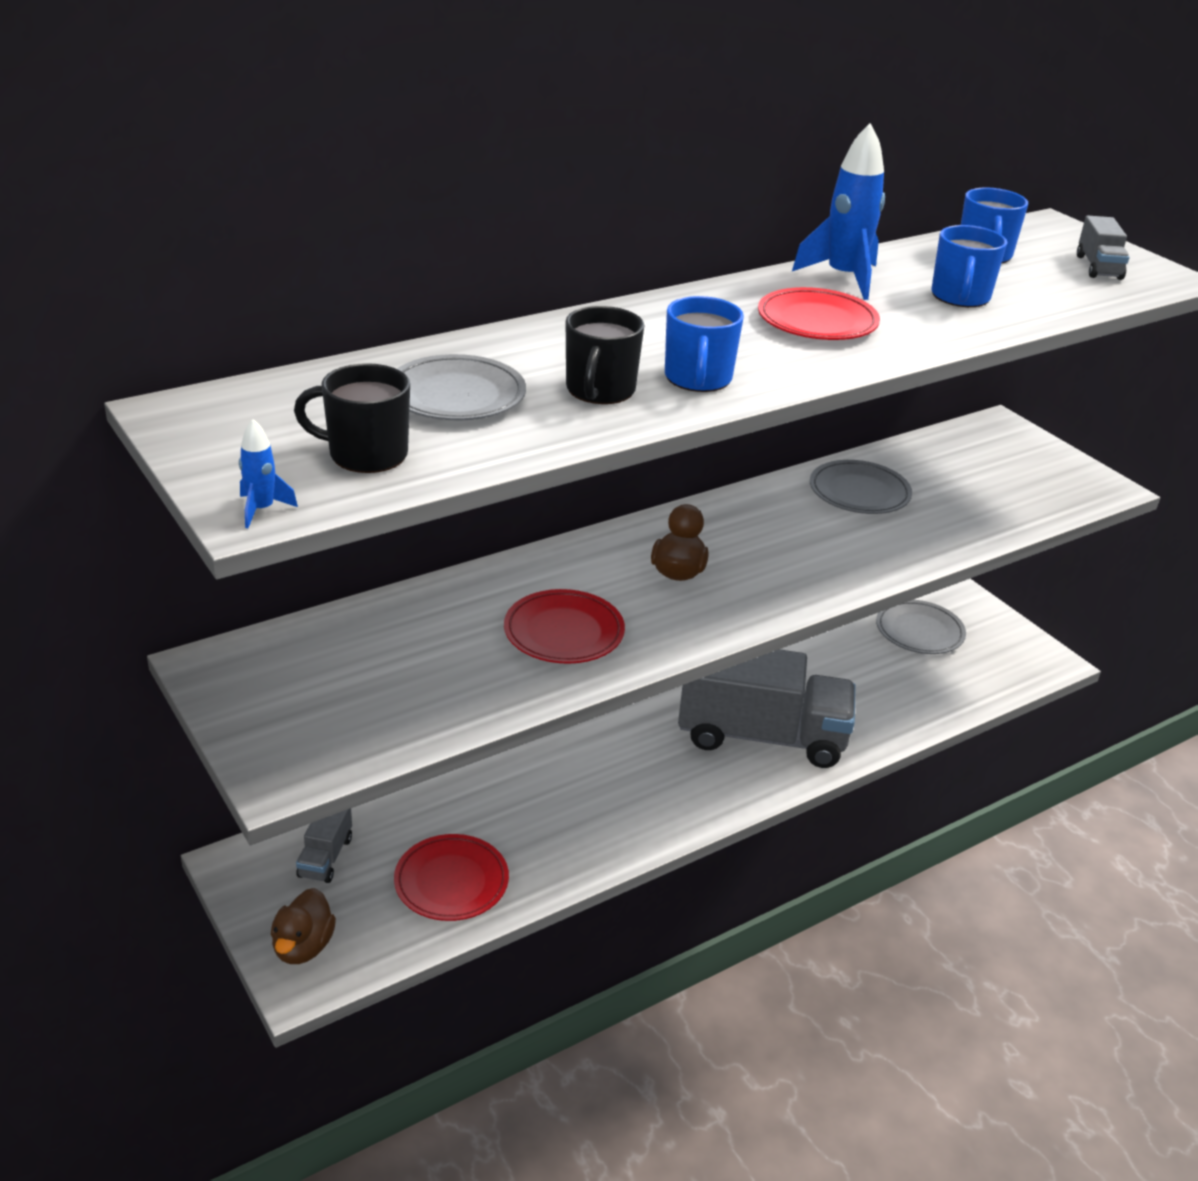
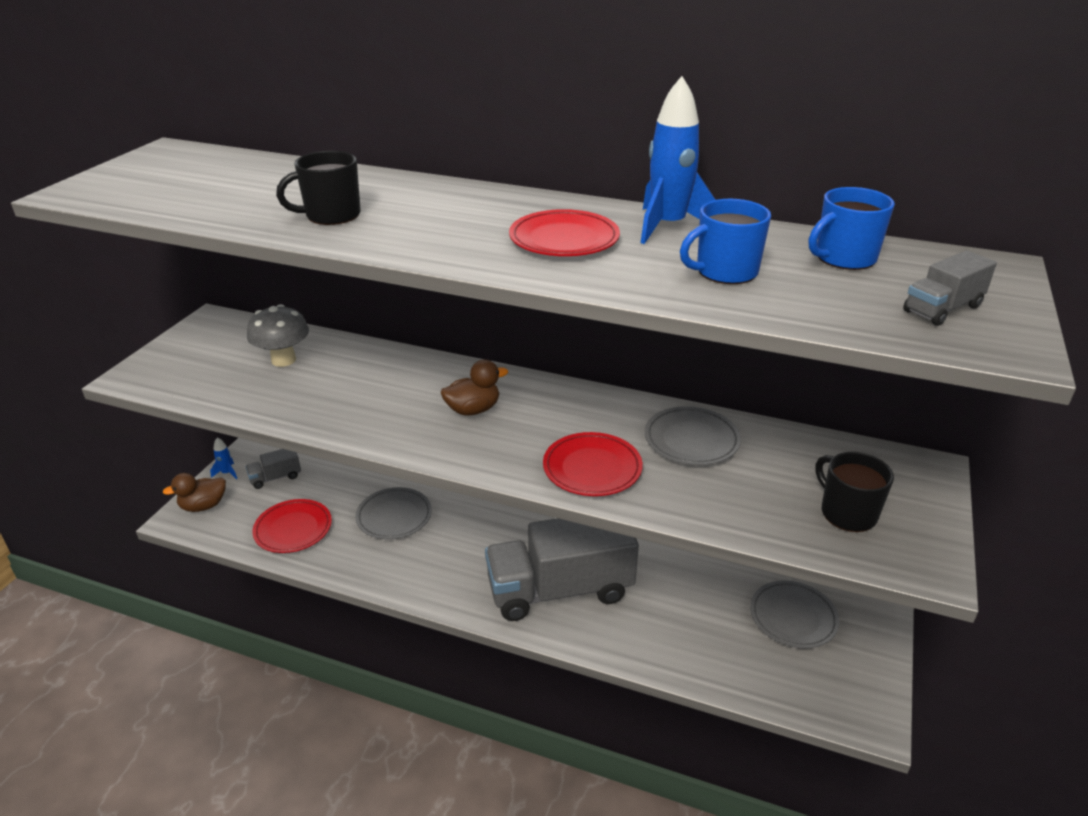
camera: 55 degrees right, 0 degrees up
blue rocket [239,419,298,528] -> blue rocket moved to [210,437,237,480]
black mug [294,363,410,473] -> black mug moved to [815,452,894,532]
grey plate [397,354,526,420] -> grey plate moved to [355,487,432,539]
red plate [504,589,625,664] -> red plate moved to [543,432,643,496]
blue mug [665,296,744,392] -> none
grey truck [678,649,856,768] -> grey truck turned 105 degrees clockwise [485,518,639,621]
none -> grey mushroom [247,304,309,367]

